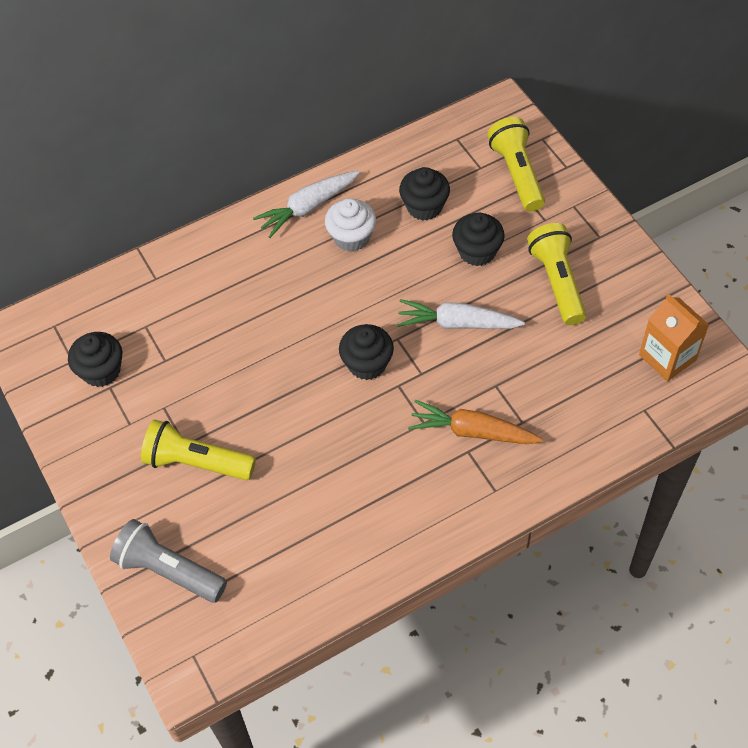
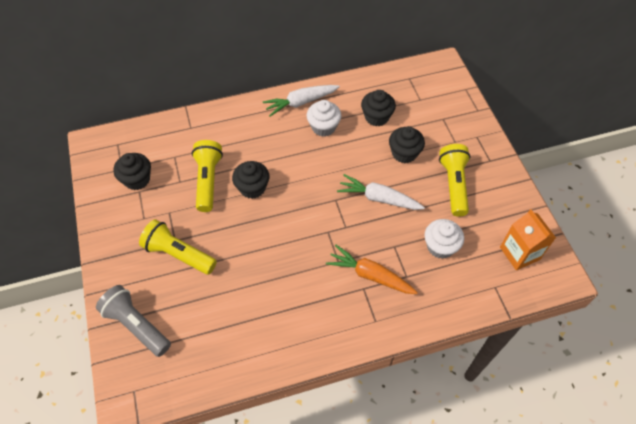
camera: 10 degrees right, 0 degrees up
black cupcake [339,324,394,380] -> black cupcake moved to [232,161,269,199]
yellow flashlight [487,117,545,212] -> yellow flashlight moved to [192,140,223,212]
none -> white cupcake [425,219,464,259]

